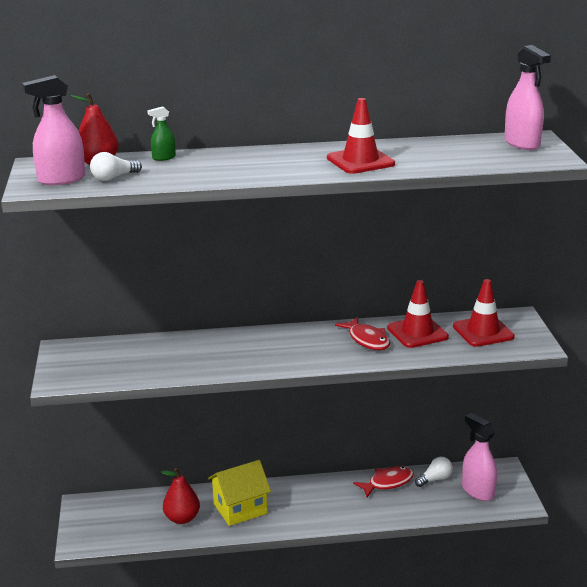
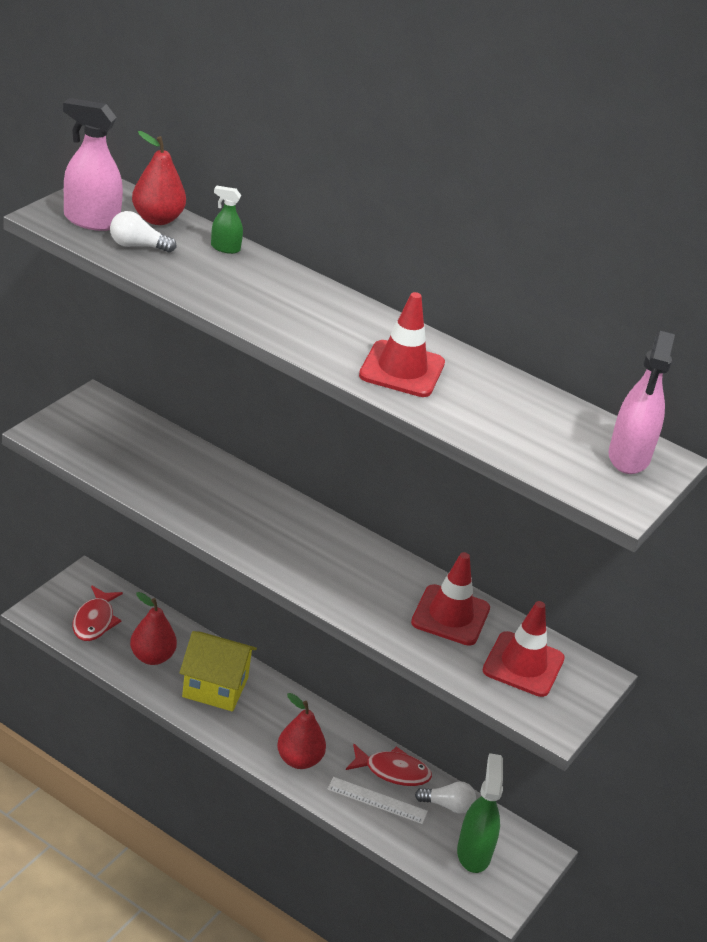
camera: 35 degrees right, 10 degrees up
red fish [335,317,390,350] -> red fish moved to [73,586,123,641]
pink spray bottle [462,413,497,501] -> green spray bottle [457,753,503,873]
none -> red pear [277,693,326,769]
none -> white ruler [328,777,428,824]

